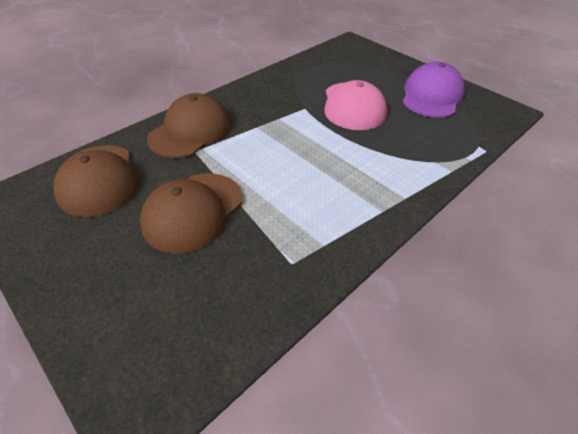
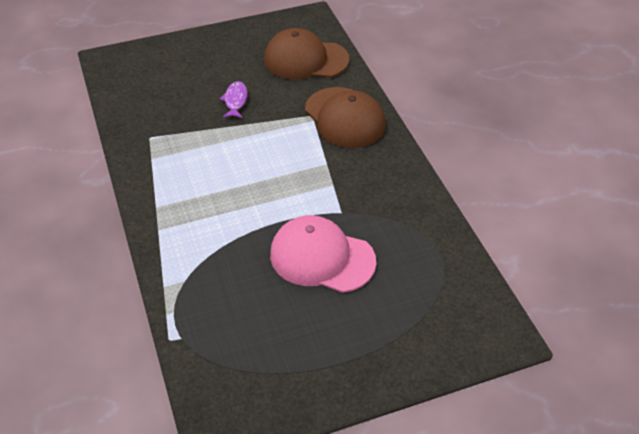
camera: 115 degrees right, 0 degrees up
brown cap [140,173,243,254] -> purple fish [220,81,247,118]
purple cap [403,62,465,118] -> none

